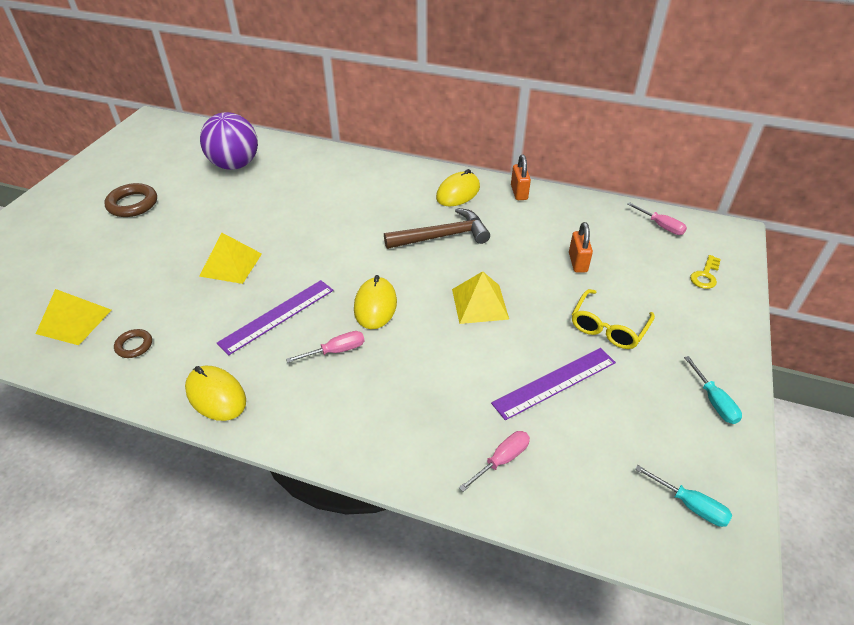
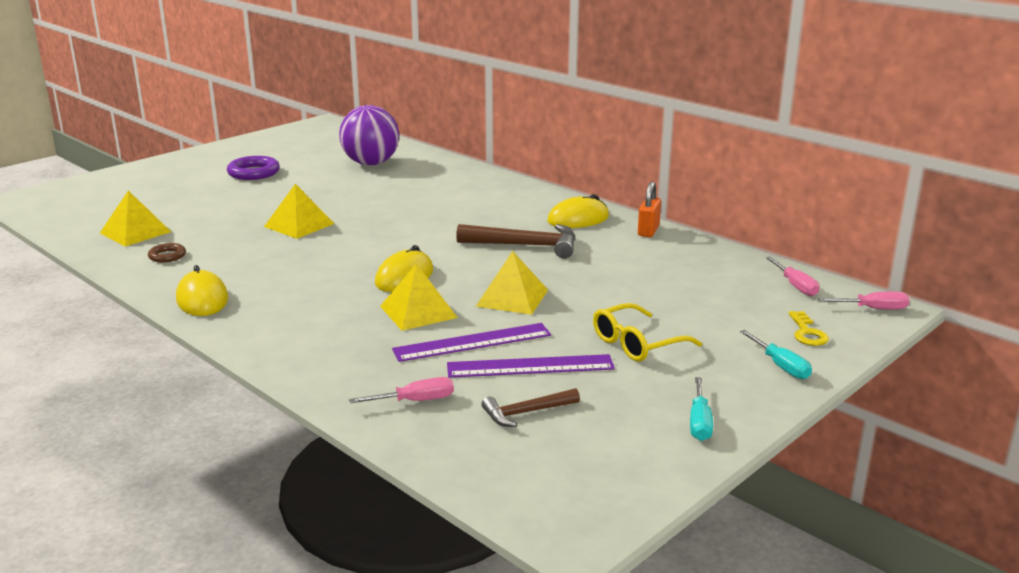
camera: 25 degrees right, 20 degrees down
brown ring [104,183,157,217] -> purple ring [227,156,280,180]
purple ruler [217,280,333,355] -> purple ruler moved to [392,323,551,362]
pink screwdriver [286,331,364,363] -> pink screwdriver moved to [818,292,909,310]
orange padlock [569,222,593,272] -> none
turquoise screwdriver [635,465,732,527] -> turquoise screwdriver moved to [740,330,812,379]
yellow key [690,255,721,289] -> yellow key turned 60 degrees counterclockwise [789,311,829,346]
none -> yellow pyramid [380,264,458,331]
none -> brown hammer [481,388,580,427]

